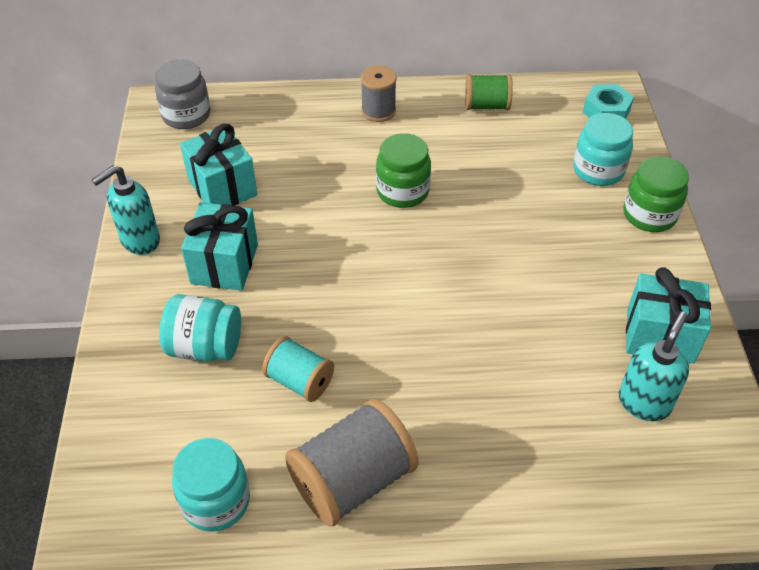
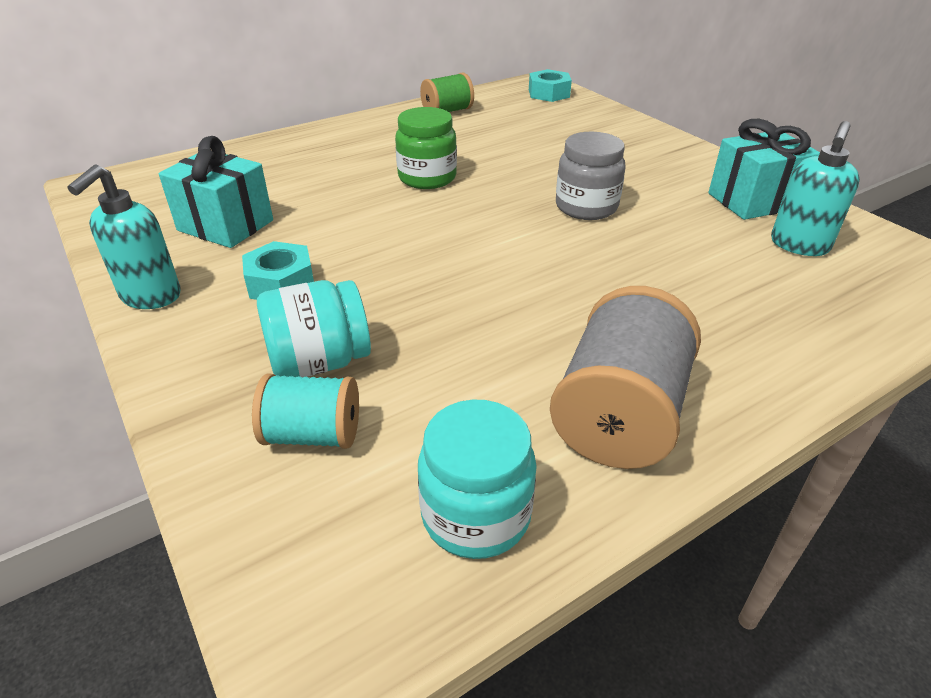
camera: 30 degrees left, 10 degrees down
grey jar [155,60,210,129] -> grey jar moved to [556,132,626,220]
turquoise gift [181,202,258,291] -> turquoise nut [242,241,314,300]
turquoise spool [262,336,334,402] -> turquoise spool moved to [252,374,359,449]
grey spool [361,65,397,122] -> none
turquoise jar [573,113,633,186] -> none
turquoise soap dispenser [619,311,689,421] -> turquoise soap dispenser turned 150 degrees counterclockwise [771,121,860,256]
green jar [623,156,689,232] -> none

